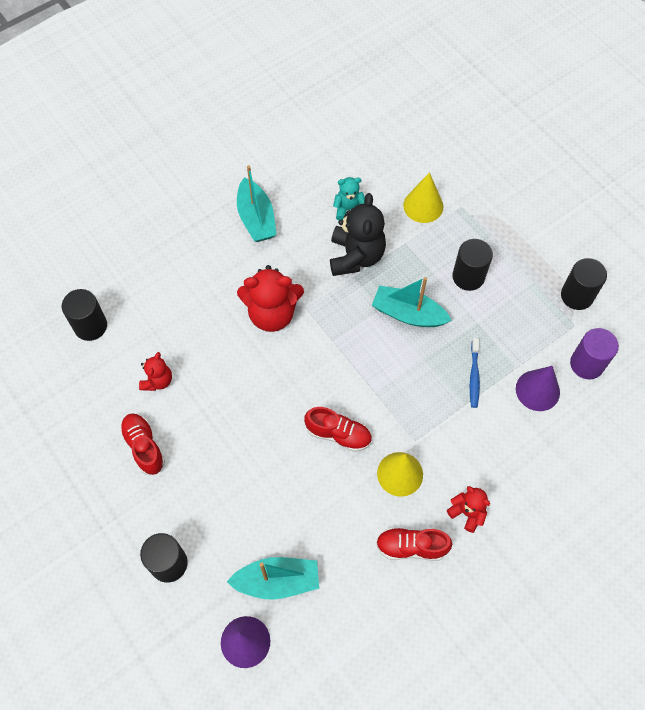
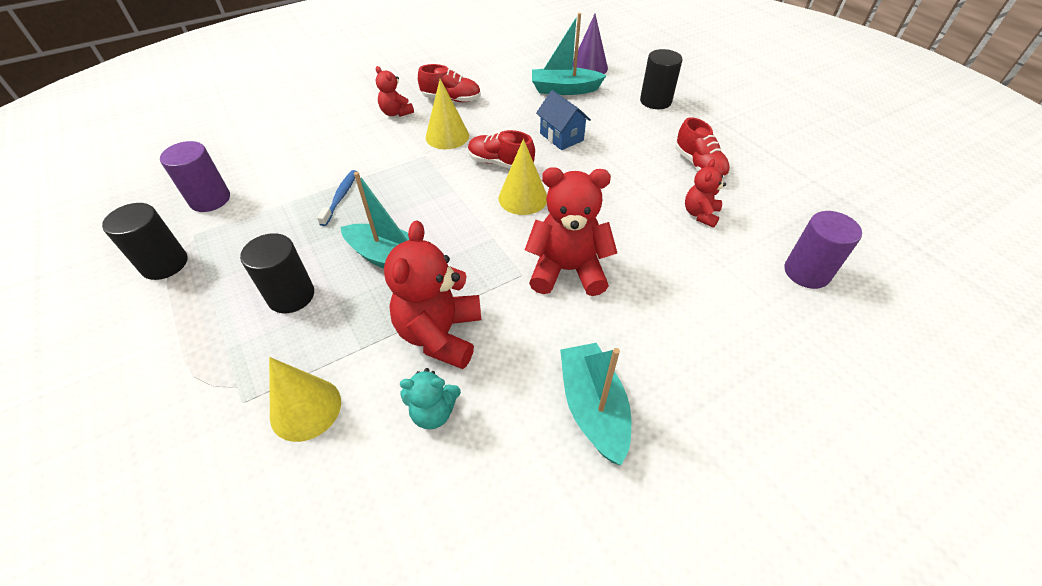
camera: 175 degrees left, 15 degrees down
black cylinder [62,289,107,341] -> purple cylinder [784,211,862,289]
black teddy bear [330,193,386,276] -> red teddy bear [384,220,481,369]
purple cone [516,366,560,411] -> none
none -> yellow cone [499,139,547,215]
none -> blue house [536,90,591,150]

